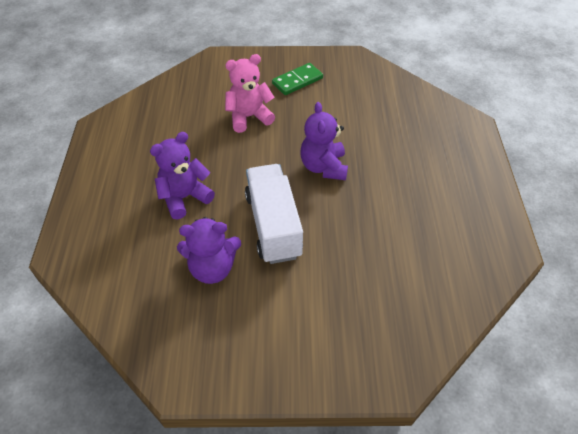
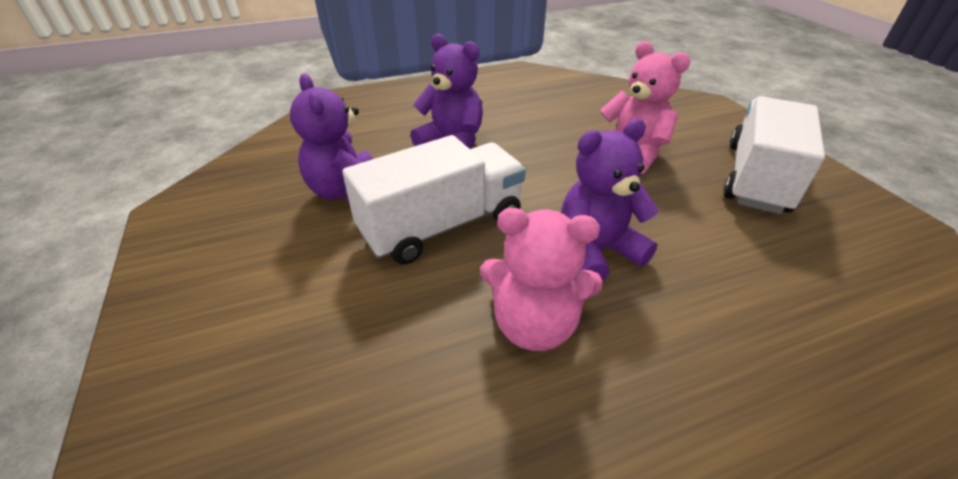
camera: 70 degrees right, 10 degrees down
green domino [272,63,323,95] -> white truck [724,96,825,214]
none -> pink teddy bear [480,208,603,351]

